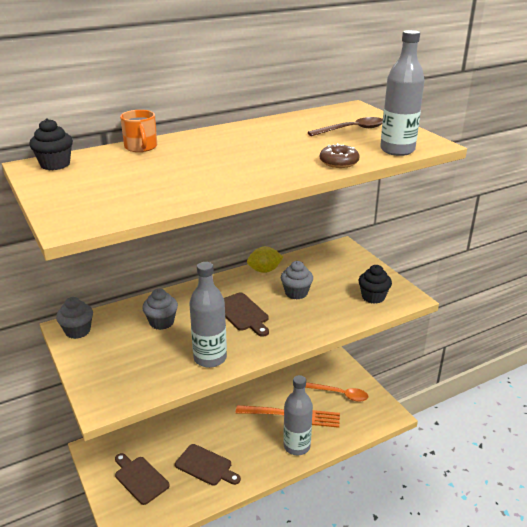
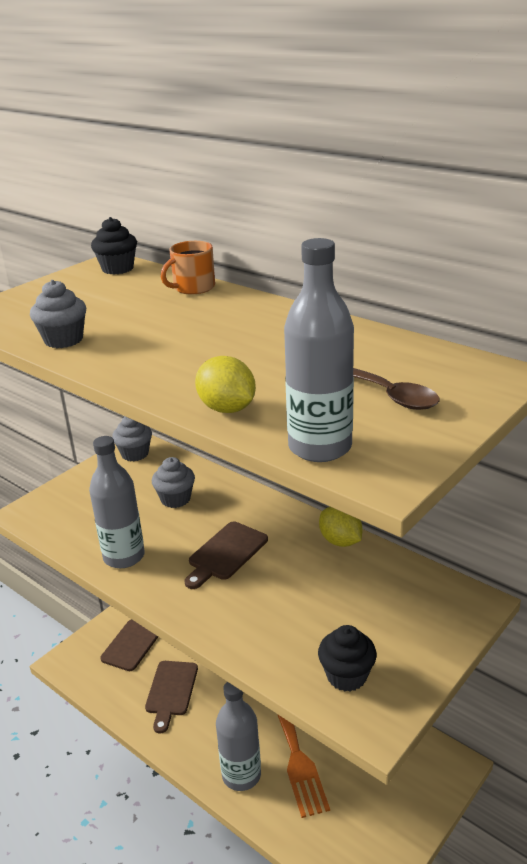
camera: 70 degrees right, 0 degrees up
grey cupcake [281,261,313,300] -> grey cupcake moved to [30,280,86,348]
orange spoon [305,382,368,402] -> none
brown donut [320,143,360,168] -> yellow lemon [195,356,256,413]

